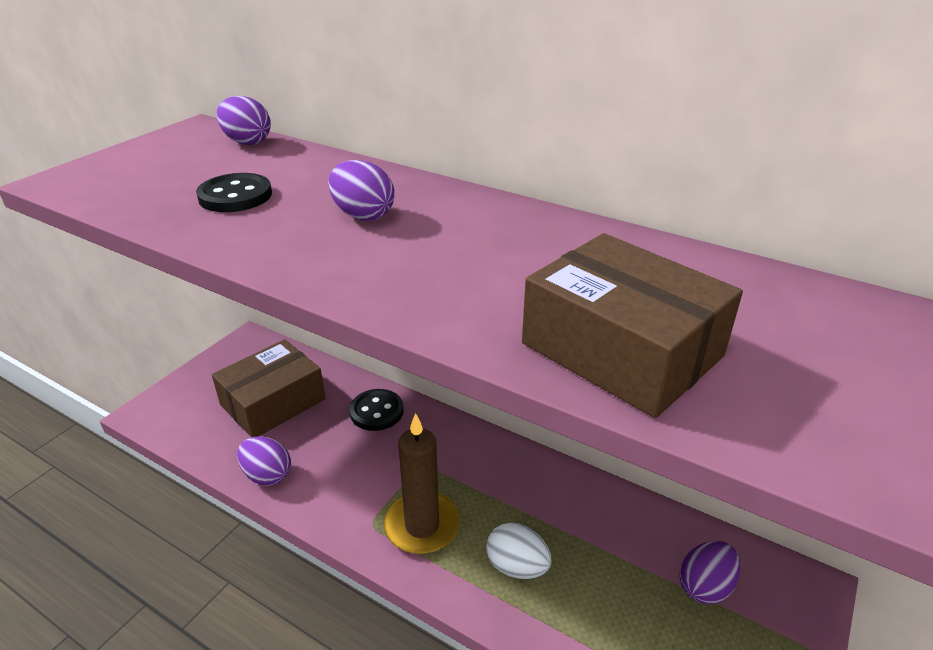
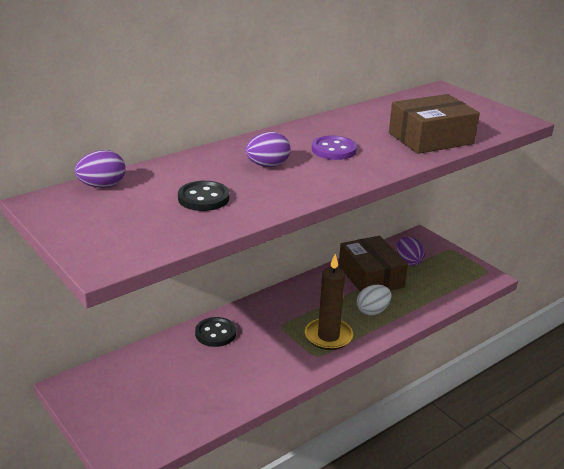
camera: 70 degrees left, 5 degrees down
brown box [212,339,325,437] -> brown box moved to [339,236,408,292]
purple egg [237,436,291,486] -> none
none -> purple button [312,136,357,160]

